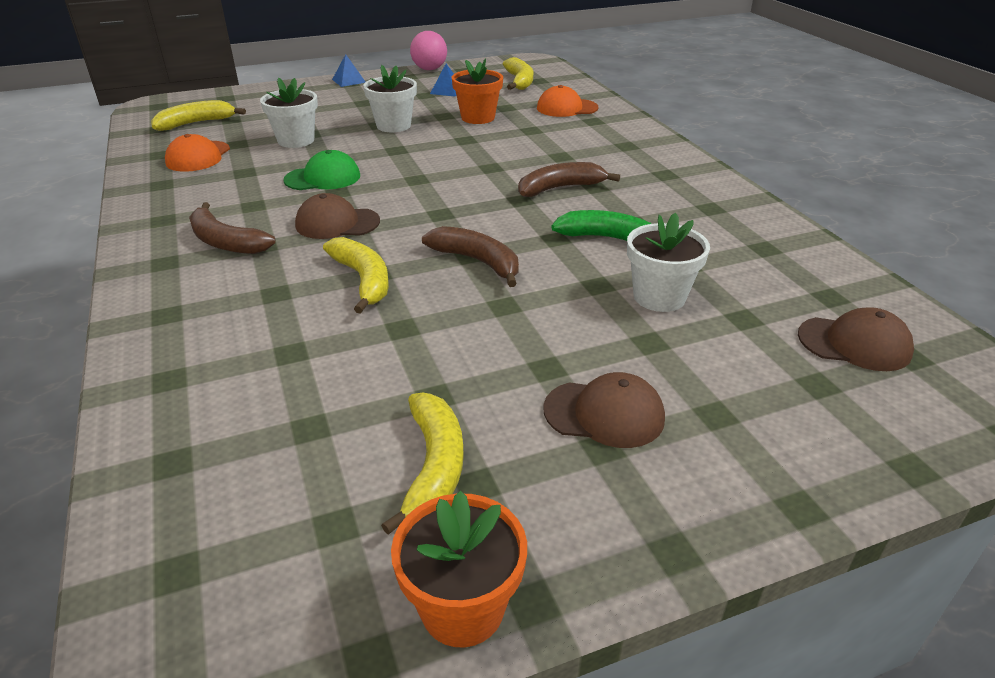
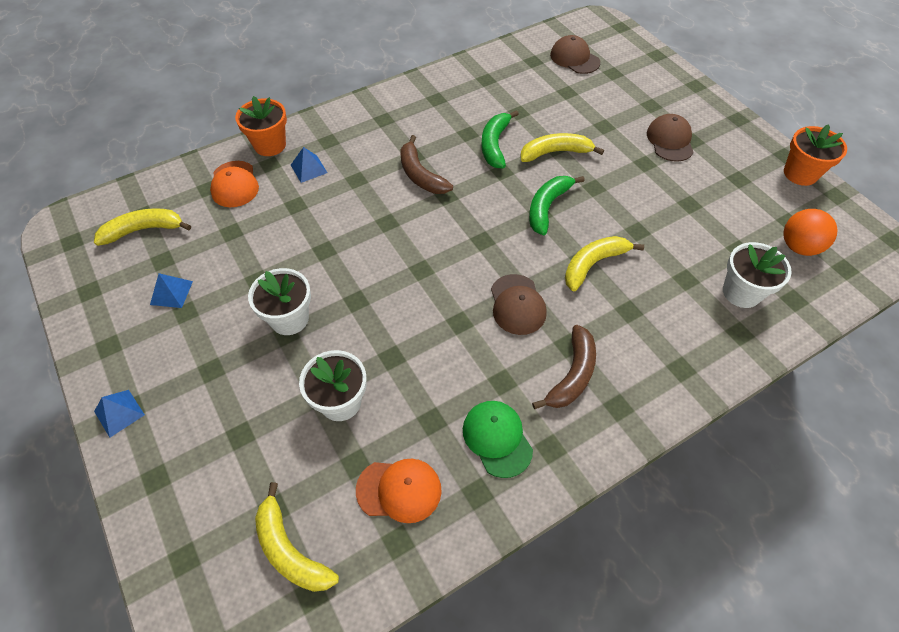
camera: 100 degrees left, 20 degrees up
green cap [283,150,360,190] -> green cap moved to [463,401,533,478]
yellow banana [381,393,464,535] -> yellow banana moved to [521,133,604,162]
pink ball [410,31,447,70] -> none
brown banana [422,226,519,287] -> green banana [529,176,585,235]
orange flower pot [452,58,503,124] -> orange flower pot moved to [235,96,287,156]
white flower pot [627,213,710,312] -> white flower pot moved to [723,242,792,308]
brown cap [798,307,914,371] -> brown cap turned 45 degrees counterclockwise [550,35,600,74]
none -> blue pyramid [291,147,327,183]
none -> orange ball [783,209,837,256]

